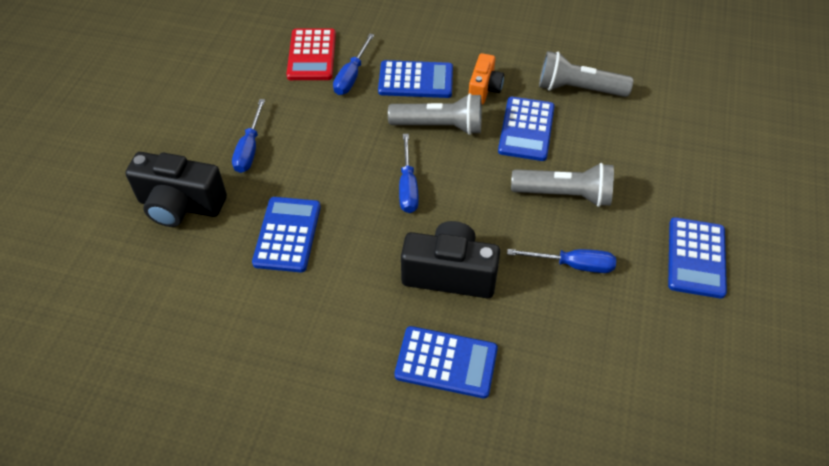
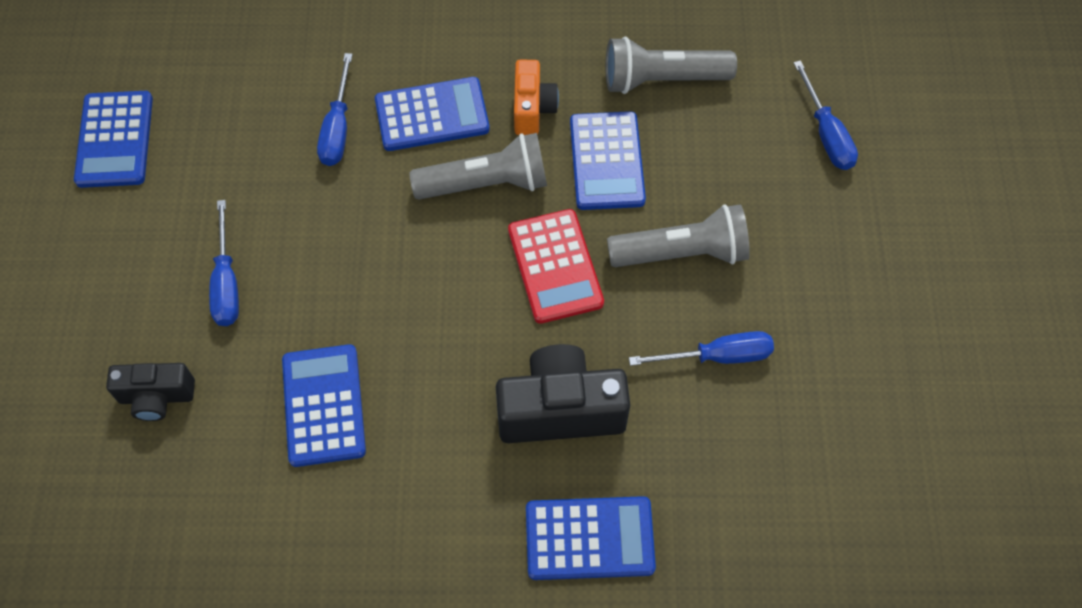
camera: 15 degrees left, 10 degrees up
black camera [125,152,227,227] -> black camera [106,363,195,421], size x0.60
red calculator [286,28,336,80] -> red calculator moved to [508,209,604,324]
blue screwdriver [399,134,419,213] -> blue screwdriver moved to [794,60,858,170]
blue calculator [668,217,727,299] -> blue calculator moved to [74,91,153,188]

